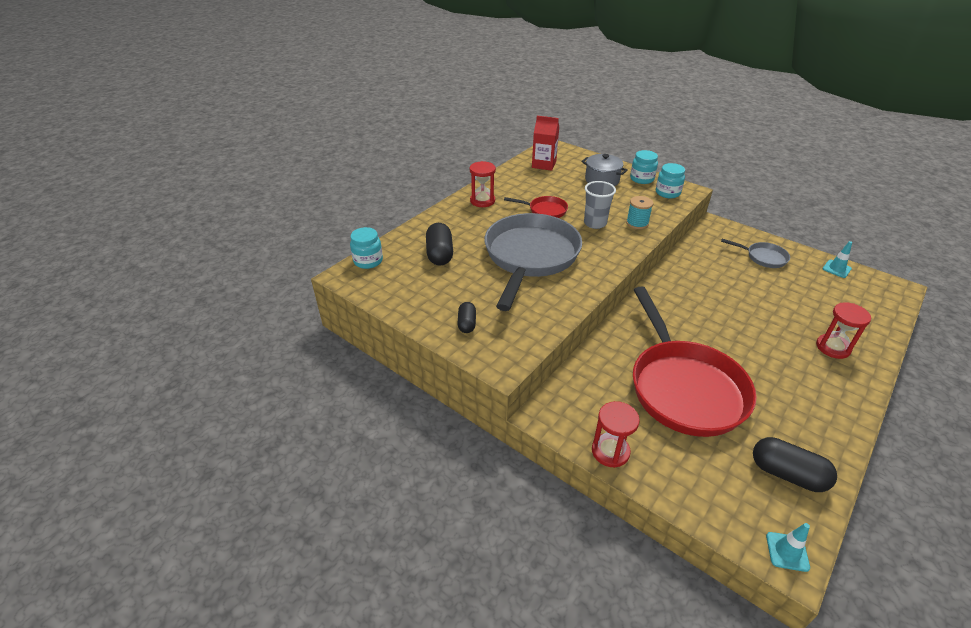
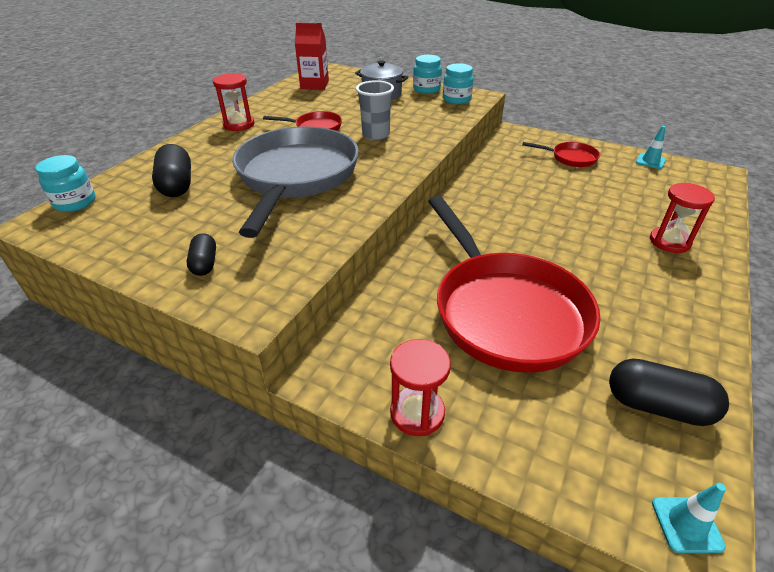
camera: 10 degrees left, 0 degrees up
turquoise spool [626,196,653,229] -> none
grey pan [721,239,790,268] -> red pan [522,142,600,167]

